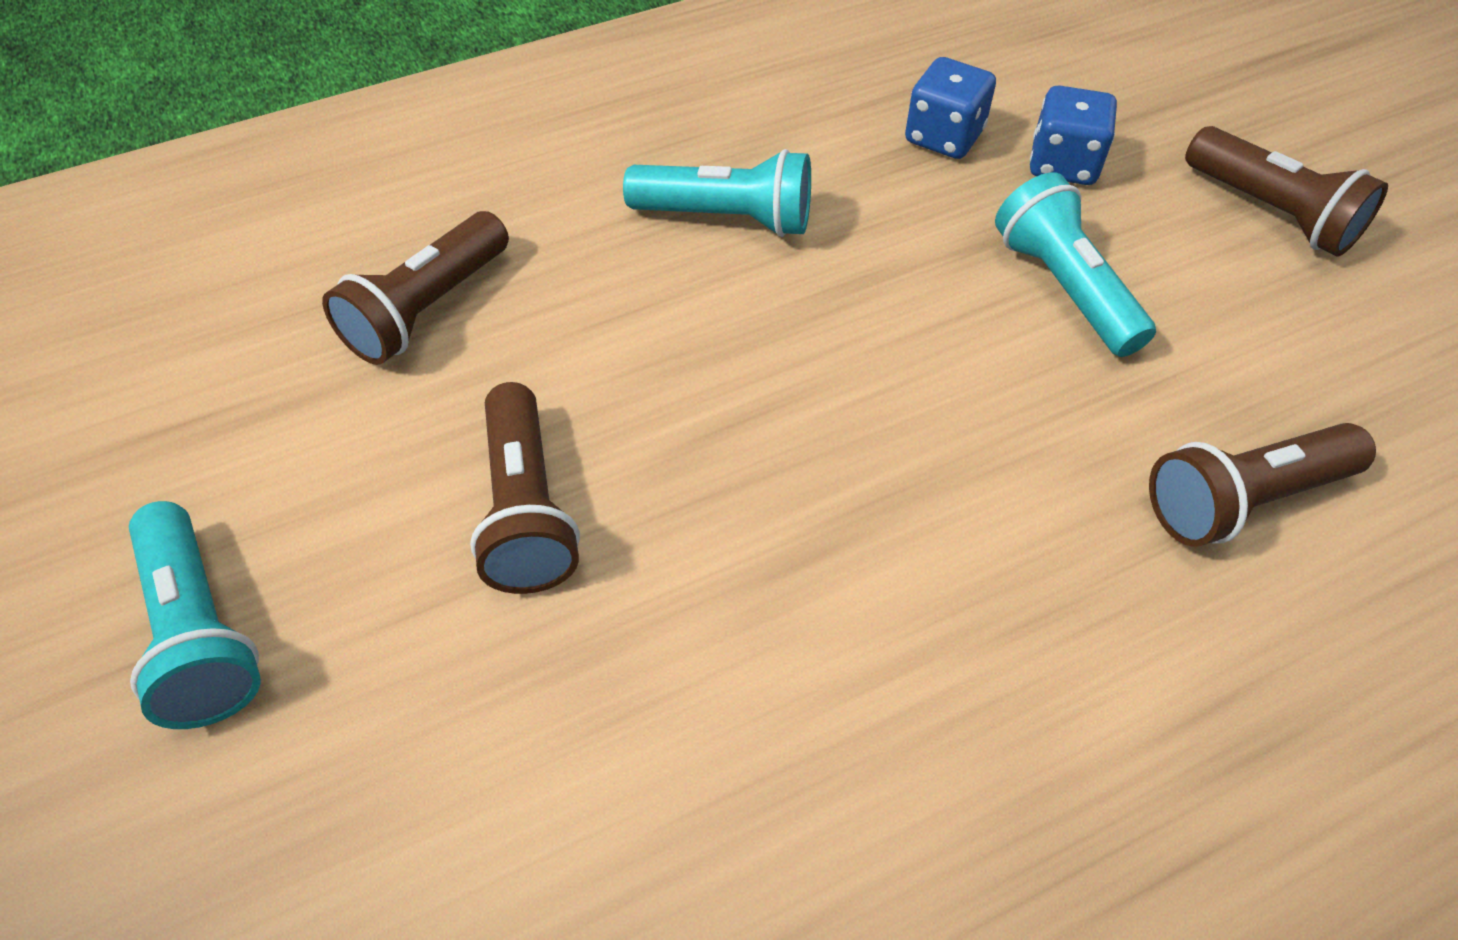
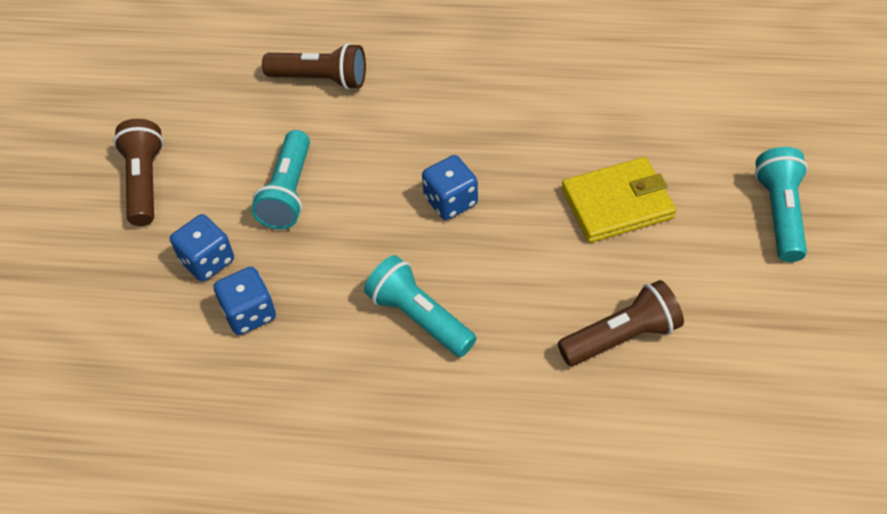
camera: 145 degrees left, 0 degrees up
brown flashlight [470,382,580,594] -> yellow wallet [562,157,676,243]
none -> blue dice [422,155,478,220]

